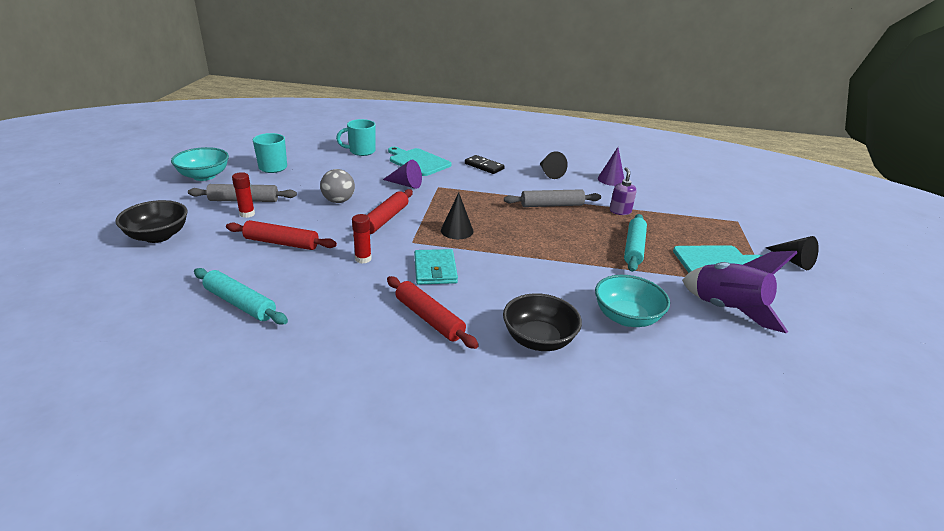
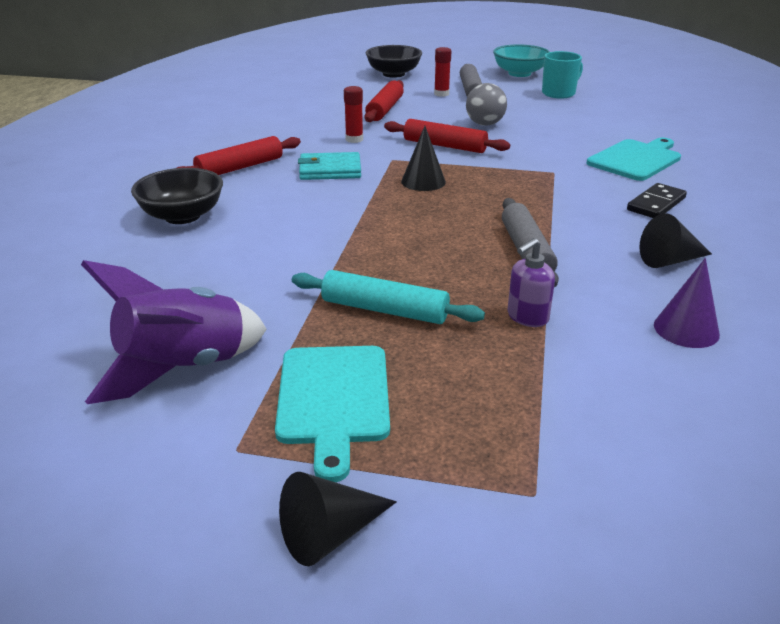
camera: 95 degrees right, 0 degrees up
turquoise rolling pin [194,268,288,325] -> none
turquoise mug [336,119,376,156] -> none
purple cone [383,160,422,189] -> none
turquoise bowl [595,275,670,327] -> none
purple soap dispenser [610,167,636,215] -> purple soap dispenser turned 135 degrees clockwise [507,238,555,327]

